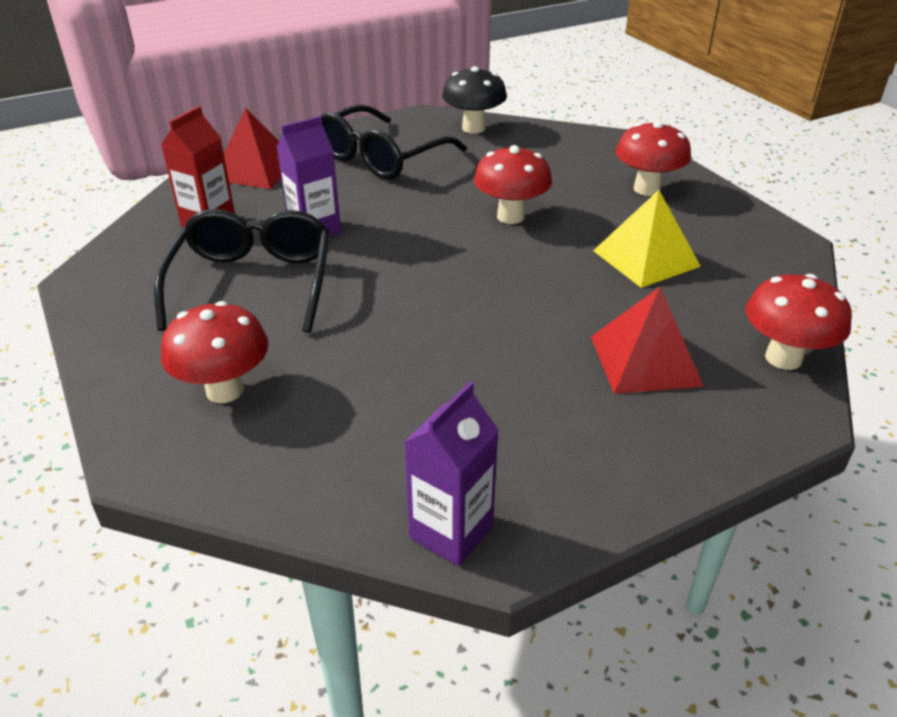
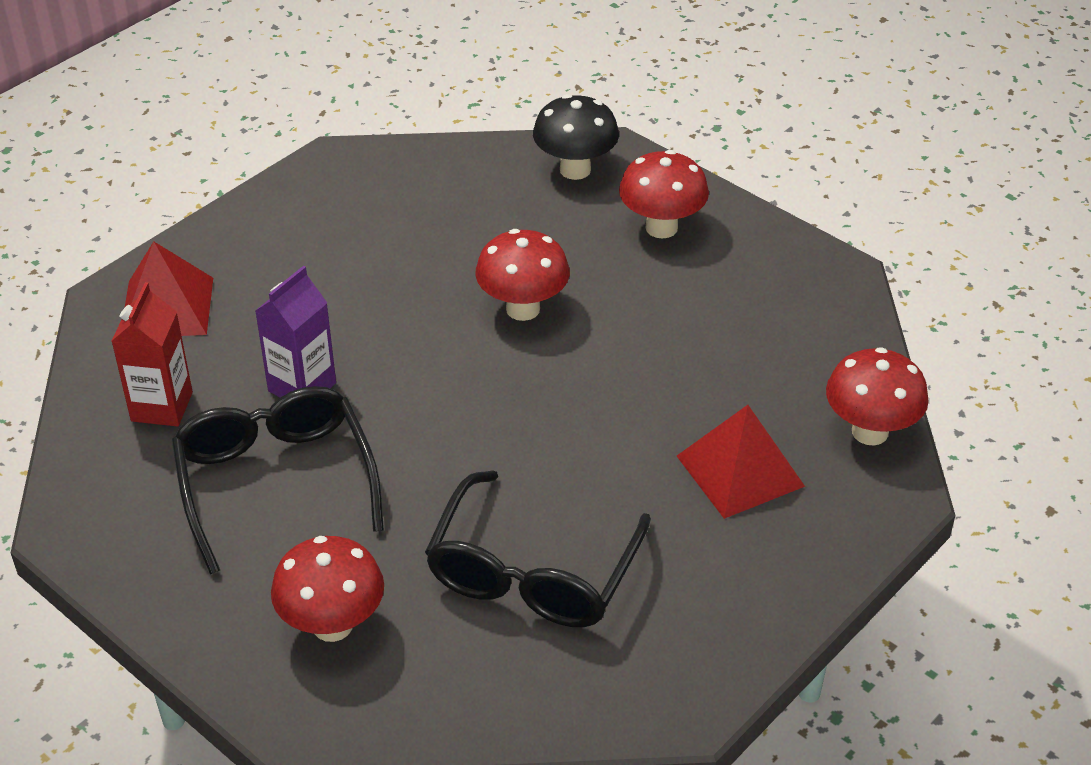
camera: 20 degrees left, 5 degrees up
black glasses [321,105,467,180] -> black glasses moved to [425,470,651,627]
purple carton [404,382,499,566] -> none
black mushroom [442,66,507,134] -> black mushroom moved to [533,94,619,180]
yellow pyramid [593,190,701,288] -> none

